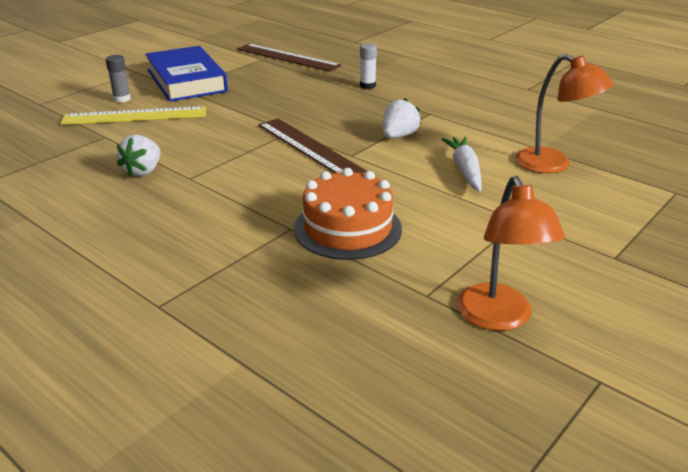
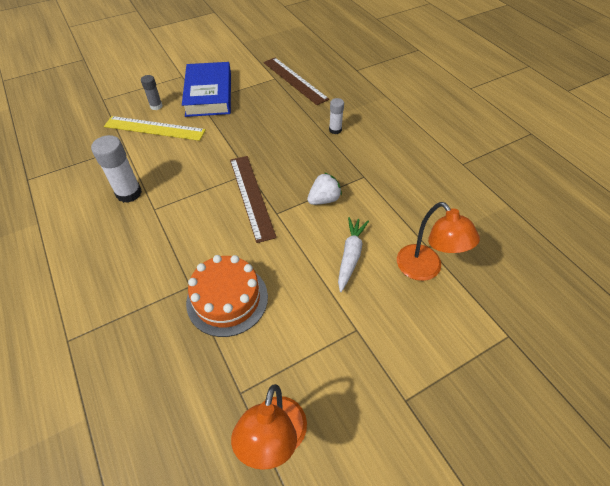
camera: 20 degrees right, 20 degrees up
white strawberry [117,135,160,177] -> white glue stick [91,135,142,203]

